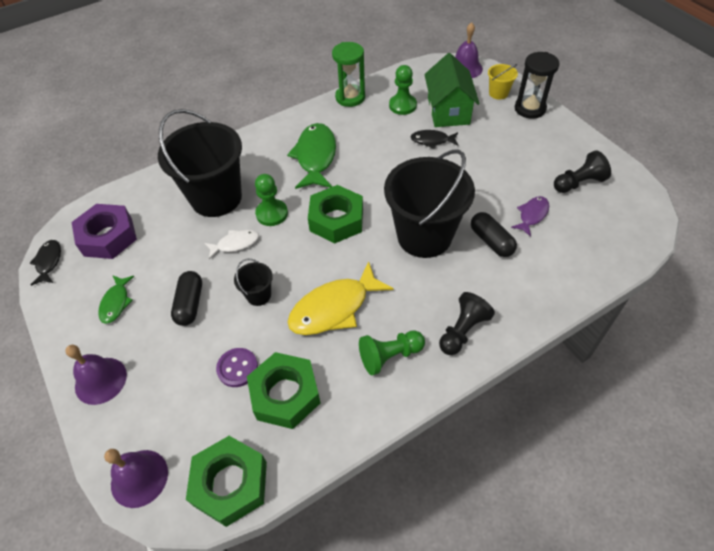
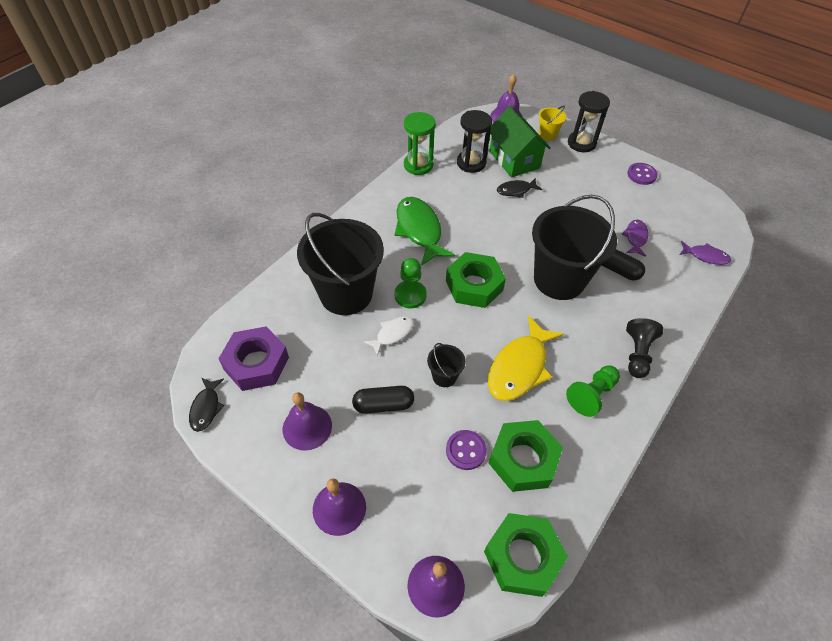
camera: 25 degrees left, 0 degrees up
black fish [30,240,61,286] -> black fish turned 150 degrees counterclockwise [189,378,225,432]
green fish [98,275,134,324] -> purple bell [283,392,332,451]
black capsule [171,271,202,326] -> black capsule turned 75 degrees counterclockwise [352,386,414,414]
green pawn [389,65,417,115] -> black hourglass [457,110,492,173]
black pawn [554,150,611,193] -> none
none -> purple button [627,163,658,185]
none -> purple fish [679,241,731,265]

